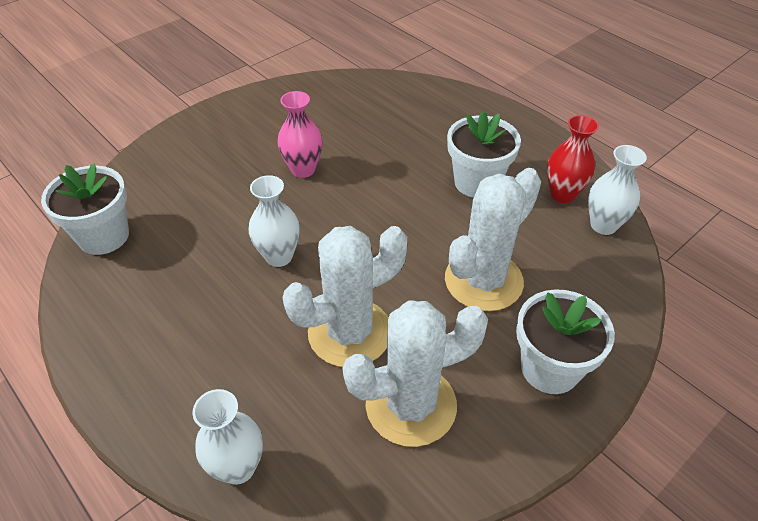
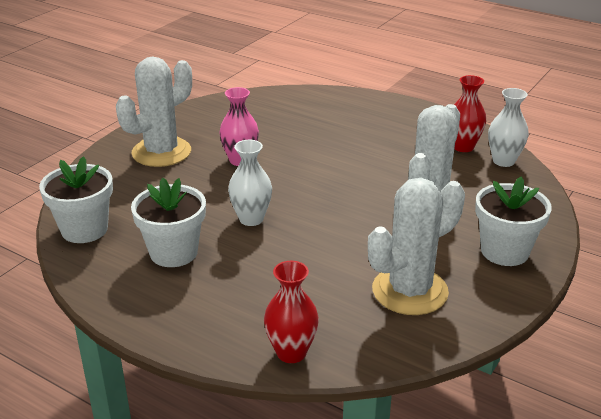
camera: 15 degrees left, 15 degrees down
white vase [192,389,263,485] -> red vase [264,261,319,363]
white cactus [283,226,408,367] -> white cactus moved to [116,57,192,167]
white flower pot [447,111,521,198] -> white flower pot moved to [131,178,206,267]

